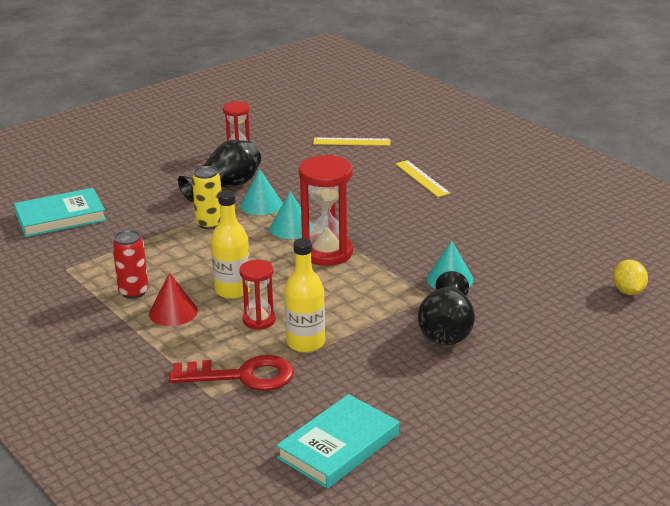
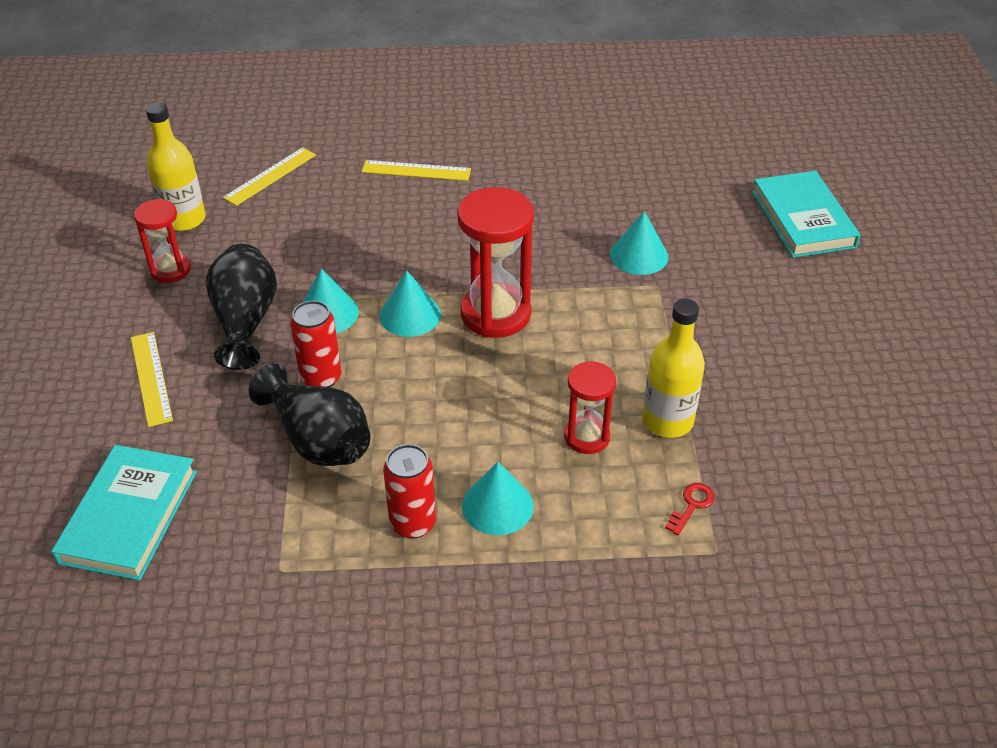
camera: 55 degrees left, 15 degrees up
red cone [149,273,198,326] -> turquoise cone [462,462,534,535]
red key [169,355,294,391] -> red key [665,483,715,535], size x0.42
yellow can [192,166,221,229] -> red can [290,301,341,387]
yellow bottle [211,191,251,299] -> yellow bottle moved to [146,102,206,231]
turquoise book [276,394,399,489] -> turquoise book moved to [752,171,860,258]
black vase [418,271,475,345] -> black vase moved to [249,363,371,466]
yellow lemon [613,260,648,295] -> none
none -> yellow ruler [131,332,173,427]

